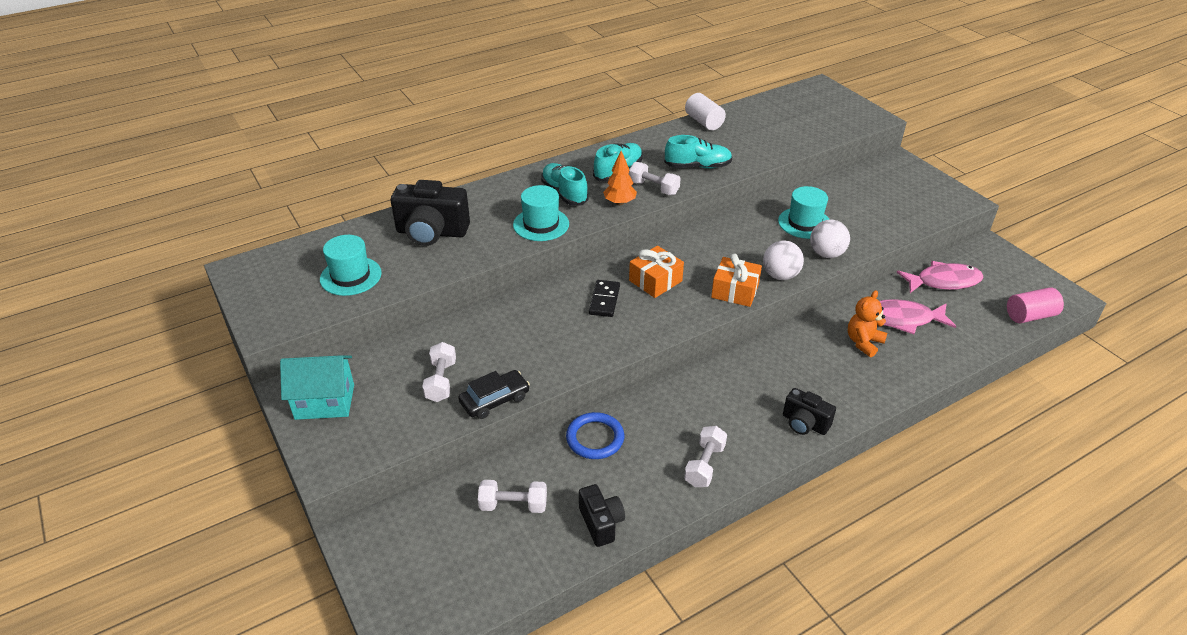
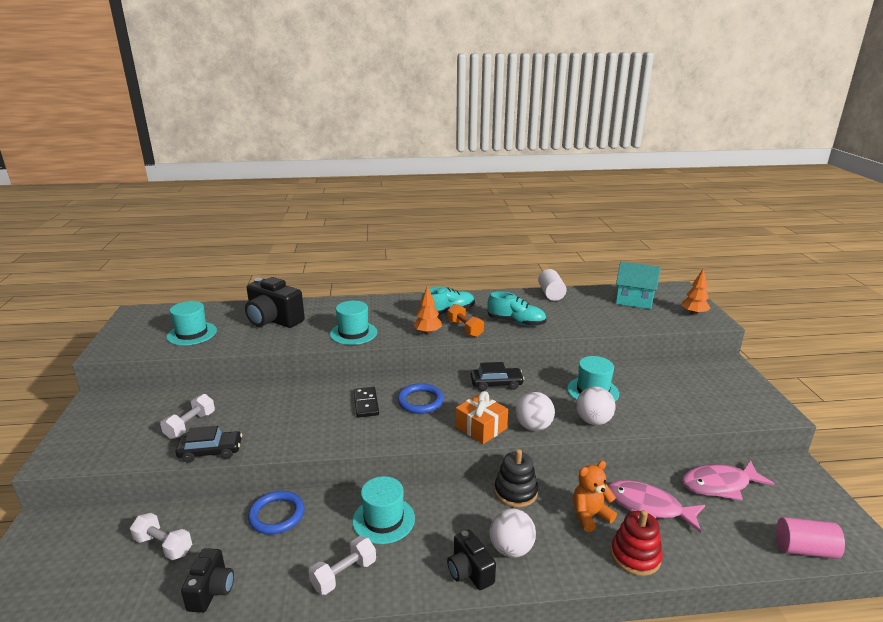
camera: 25 degrees right, 15 degrees down
turquoise house [280,355,354,420] -> turquoise house moved to [616,262,661,309]
turquoise shoe [541,163,589,206] -> none
black domino [589,280,620,317] -> black domino turned 45 degrees counterclockwise [354,387,379,418]
white dumbbell [629,162,681,195] -> orange dumbbell [448,304,484,337]
orange gift [629,246,684,298] -> blue ring [397,383,444,414]
pink fish [897,261,983,293] -> pink fish turned 150 degrees clockwise [682,461,774,500]
none -> turquoise hat [352,476,415,544]
none -> black car [471,362,524,391]
none -> white ball [489,508,536,558]
none -> black stacking toy [495,449,538,508]
none -> red stacking toy [611,510,663,576]
none -> orange tree [681,268,710,316]

